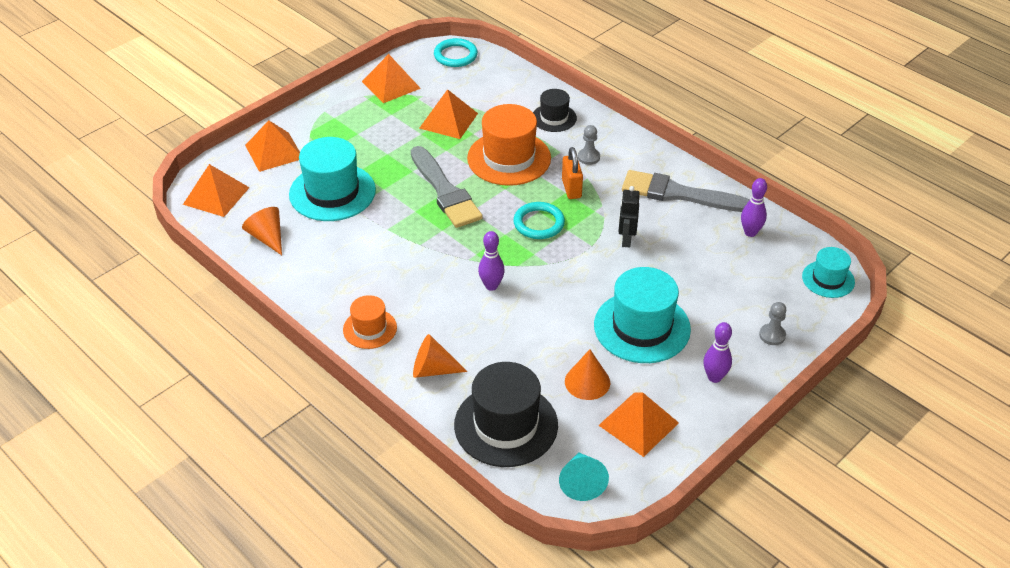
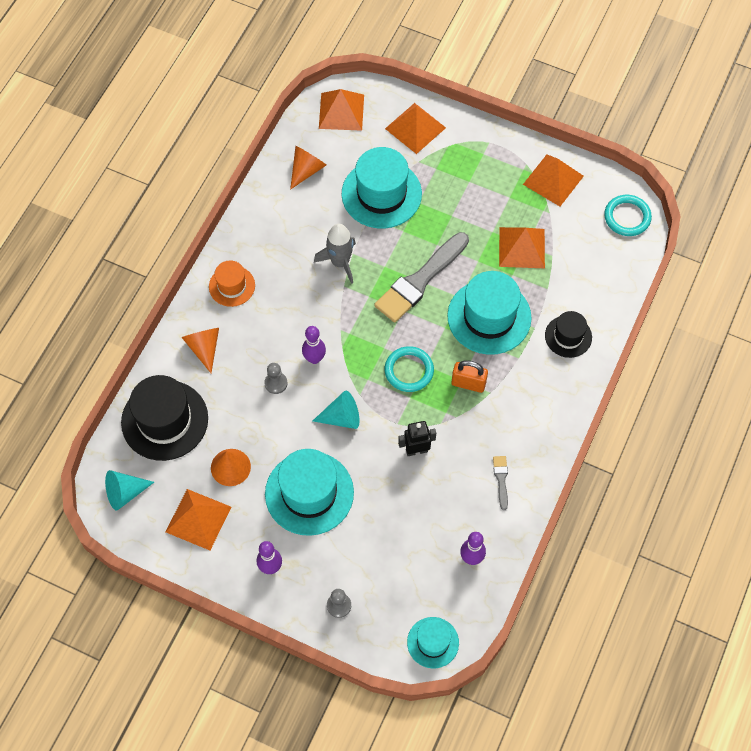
camera: 70 degrees right, 20 degrees up
orange hat [467,104,551,186] -> turquoise hat [447,271,532,355]
orange padlock [562,147,583,199] -> orange padlock turned 45 degrees clockwise [451,360,488,393]
grey pawn [578,125,600,165] -> grey pawn moved to [264,363,288,394]
grey brush [622,170,750,212] -> grey brush [493,456,508,510], size x0.43
none -> turquoise cone [313,391,359,429]
none -> grey rocket [314,224,356,284]

